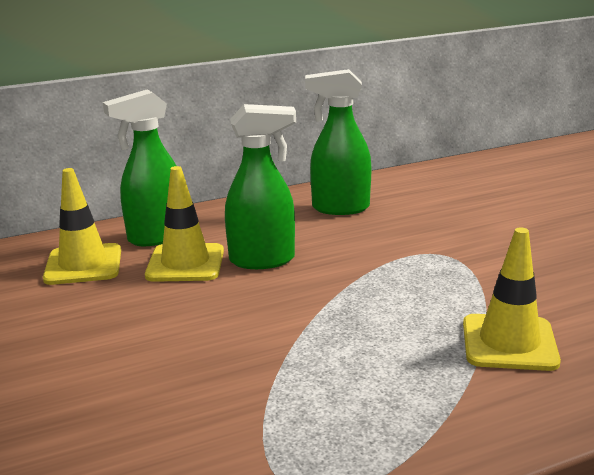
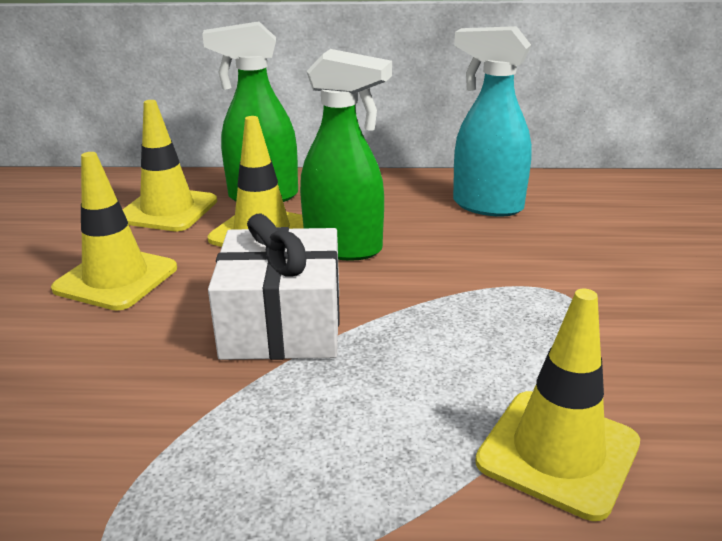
camera: 25 degrees right, 5 degrees up
green spray bottle [305,69,372,215] -> turquoise spray bottle [453,26,532,217]
none -> yellow traffic cone [51,152,177,311]
none -> white gift [208,214,340,360]

